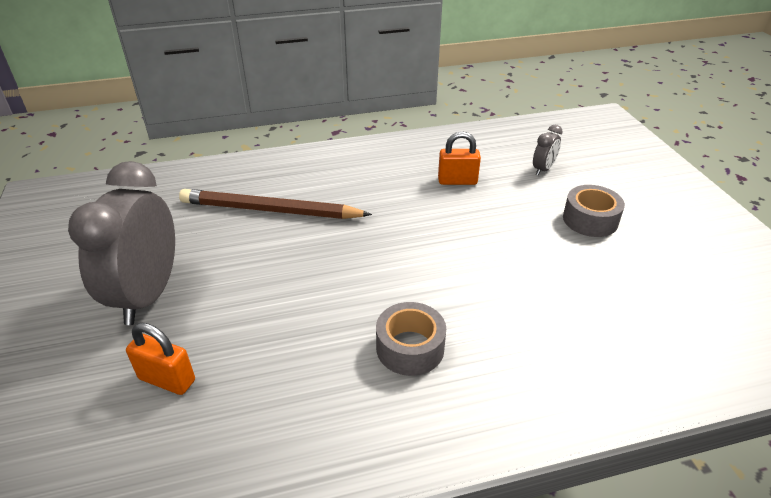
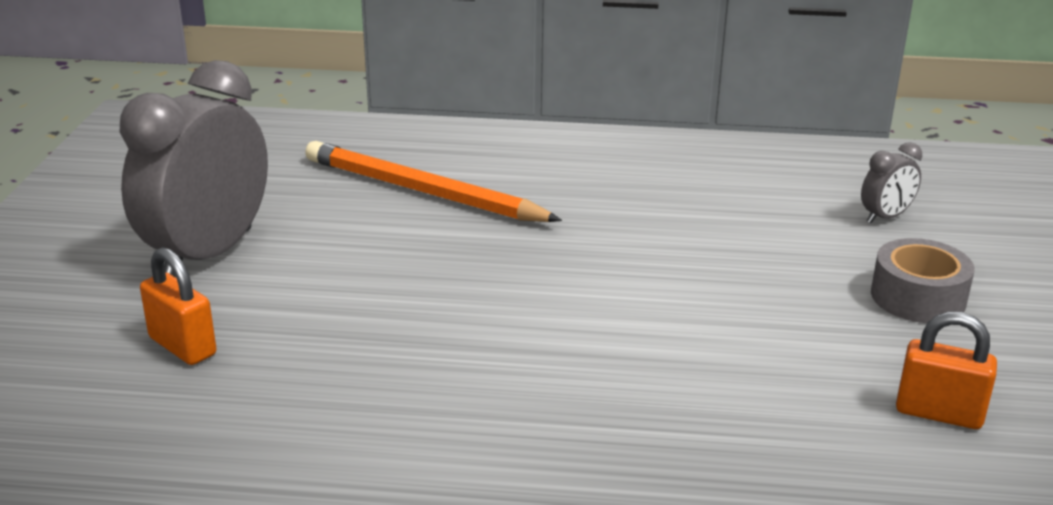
camera: 20 degrees right, 10 degrees down
brown pencil [179,189,372,219] -> orange pencil [305,141,562,222]
grey tape [376,302,446,376] -> none
orange padlock [438,132,481,185] -> orange padlock moved to [896,312,997,429]

